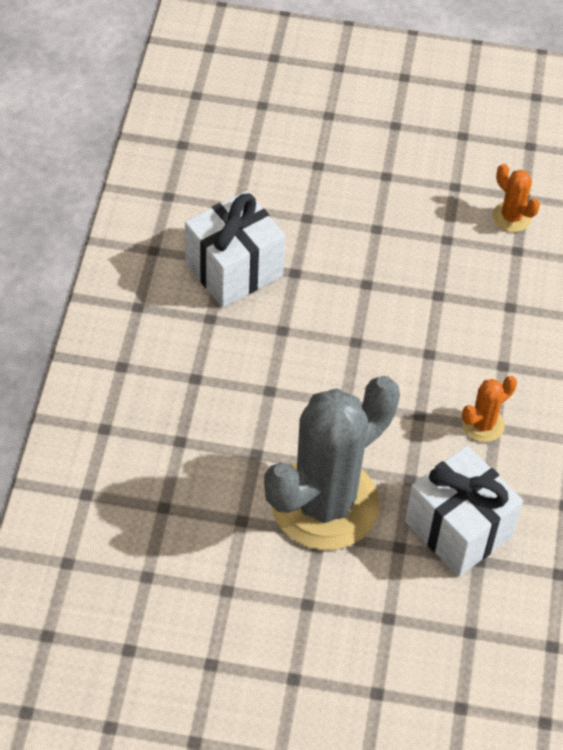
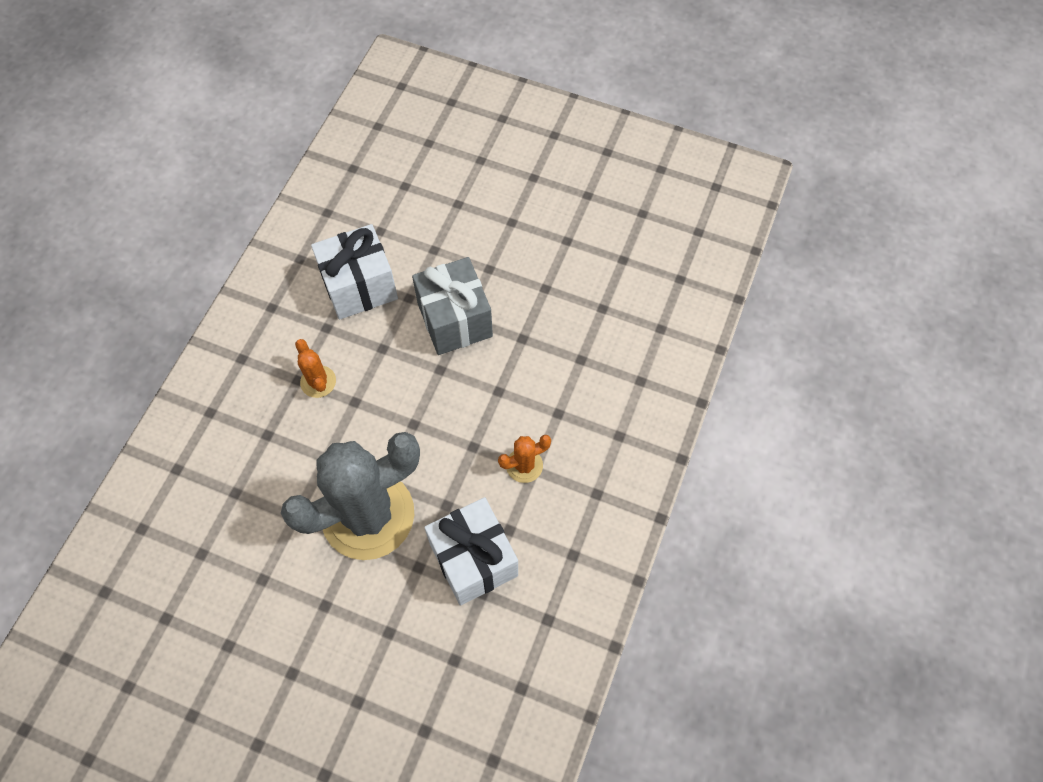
camera: 15 degrees right, 10 degrees up
orange cactus [492,164,540,232] -> orange cactus moved to [295,339,336,398]
none -> grey gift [412,257,493,355]

